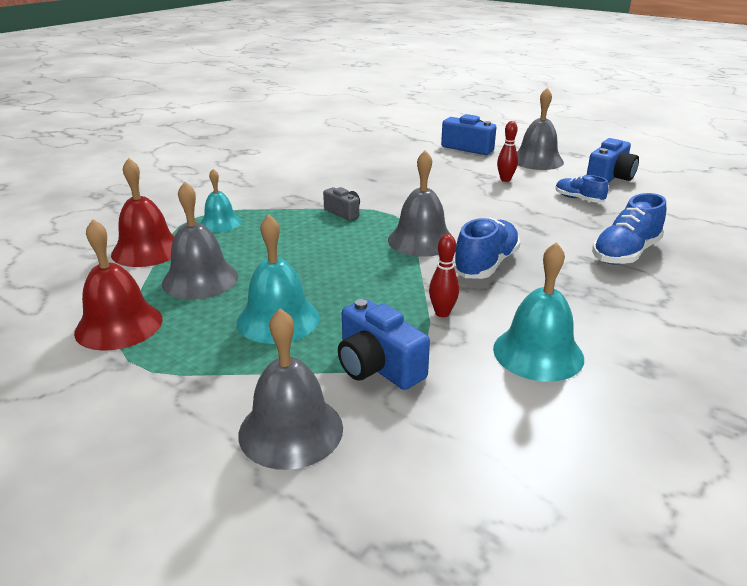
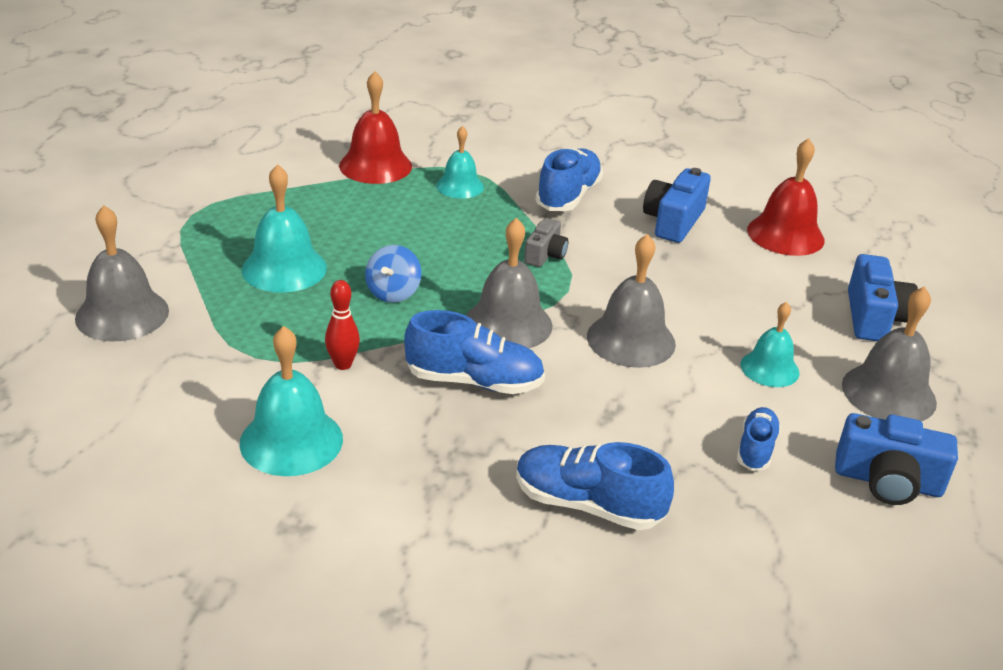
camera: 65 degrees right, 5 degrees up
red bell [74,219,162,351] -> red bell moved to [747,138,825,256]
grey bell [162,182,238,300] -> grey bell moved to [587,234,676,368]
blue camera [338,299,430,390] -> blue camera moved to [643,168,711,243]
red bowling pin [497,121,518,182] -> turquoise bell [741,302,800,387]
none -> blue spinning top [365,245,422,303]
none -> blue shoe [535,148,603,211]

